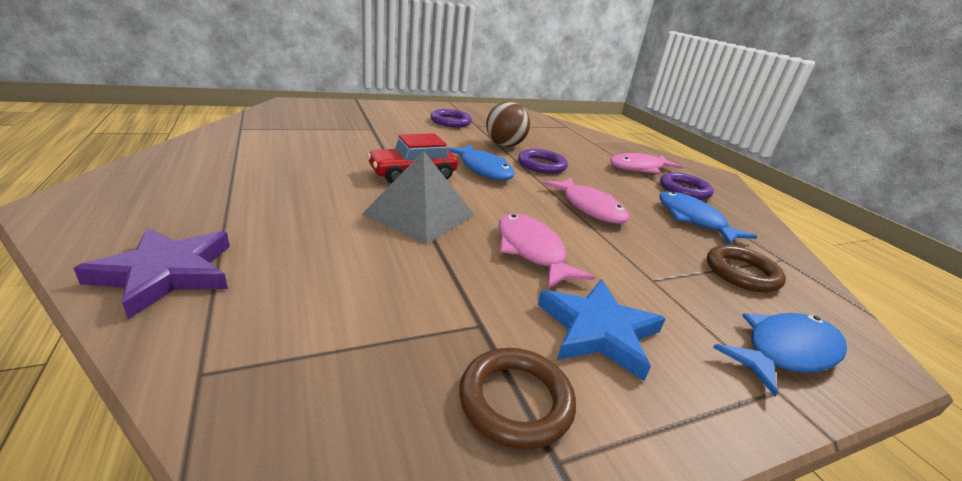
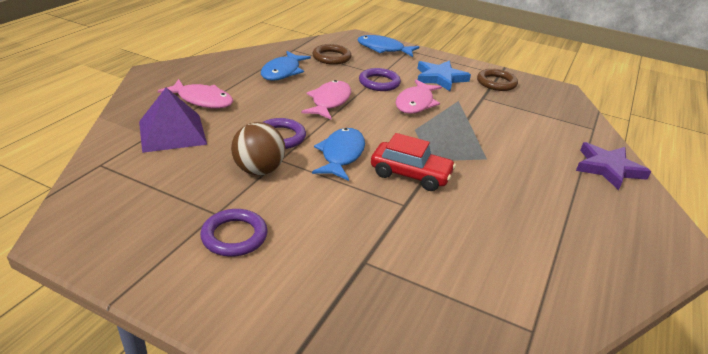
camera: 130 degrees left, 5 degrees up
purple ring [660,172,714,200] -> purple ring moved to [359,68,401,91]
none -> purple pyramid [139,88,207,153]

